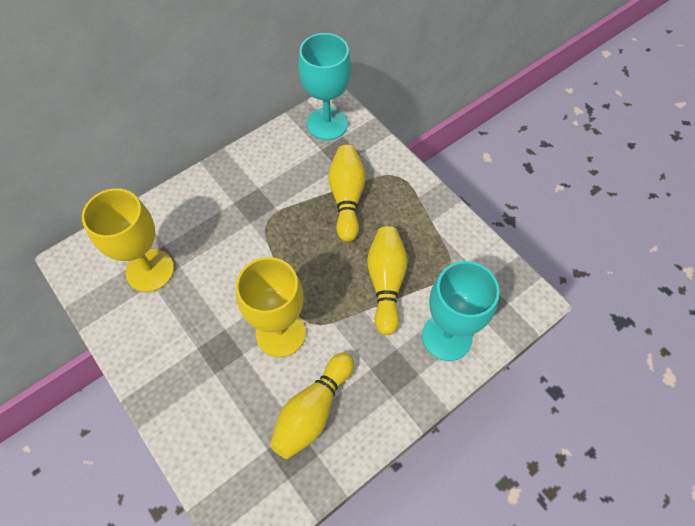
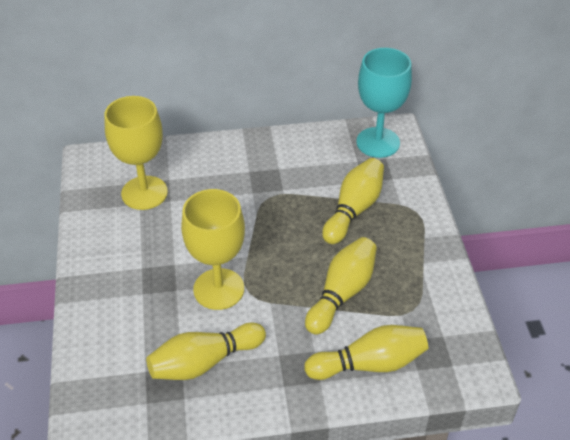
camera: 30 degrees right, 15 degrees down
turquoise goblet [422,261,500,361] -> yellow bowling pin [304,325,428,380]

